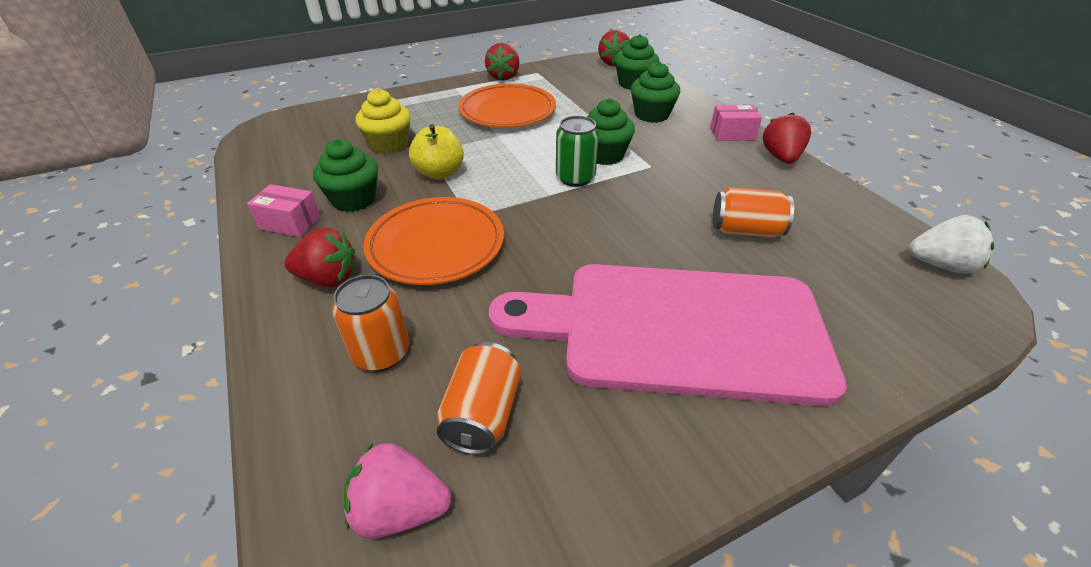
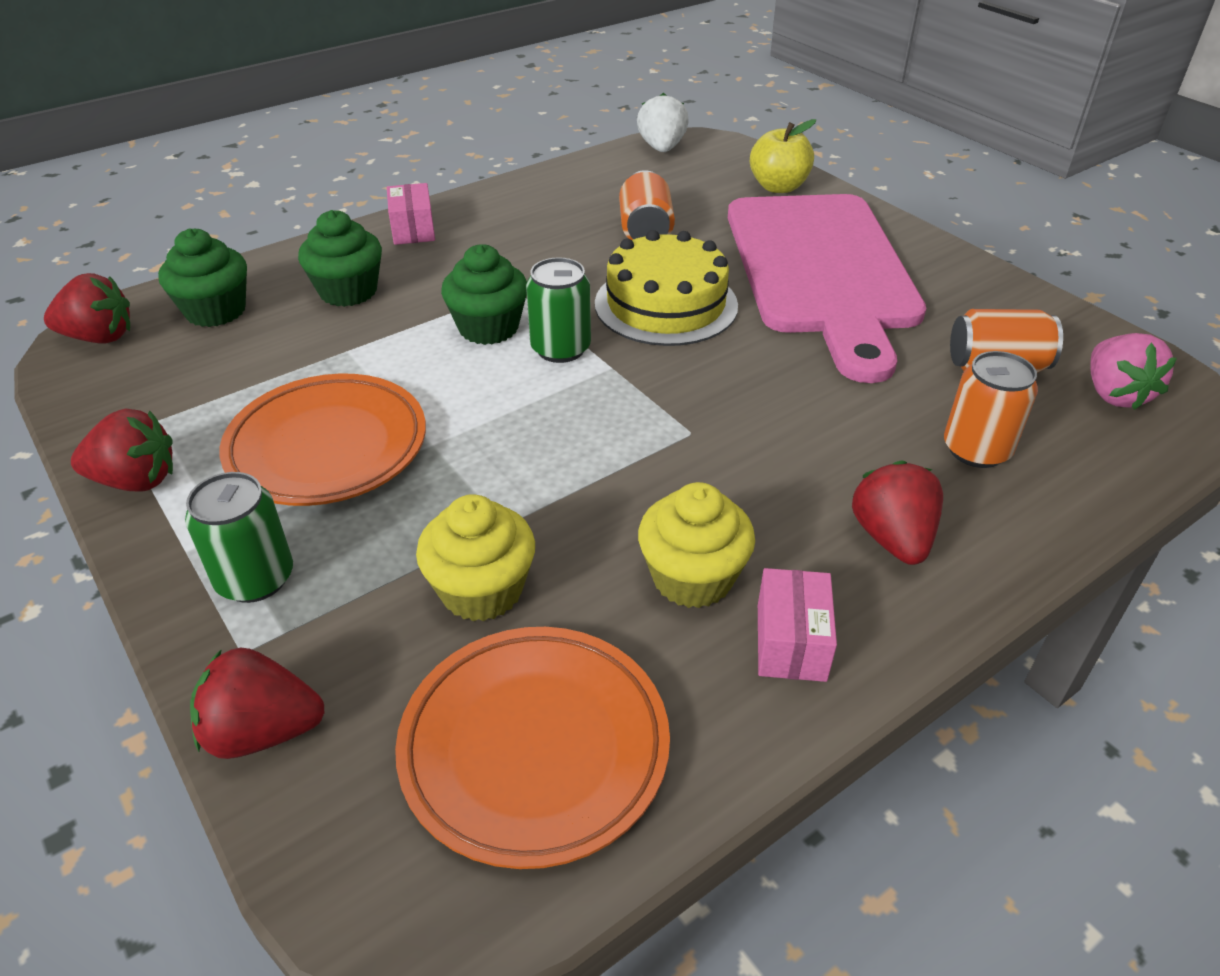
camera: 100 degrees left, 0 degrees up
green cupcake [313,139,378,212] -> yellow cupcake [638,482,755,608]
orange plate [363,197,504,285] -> orange plate moved to [395,627,670,869]
yellow apple [409,124,464,180] -> yellow apple moved to [750,119,816,193]
red strawberry [763,113,811,164] -> red strawberry moved to [190,648,325,759]
none -> green can [185,472,293,603]
none -> yellow cake [595,230,738,346]

